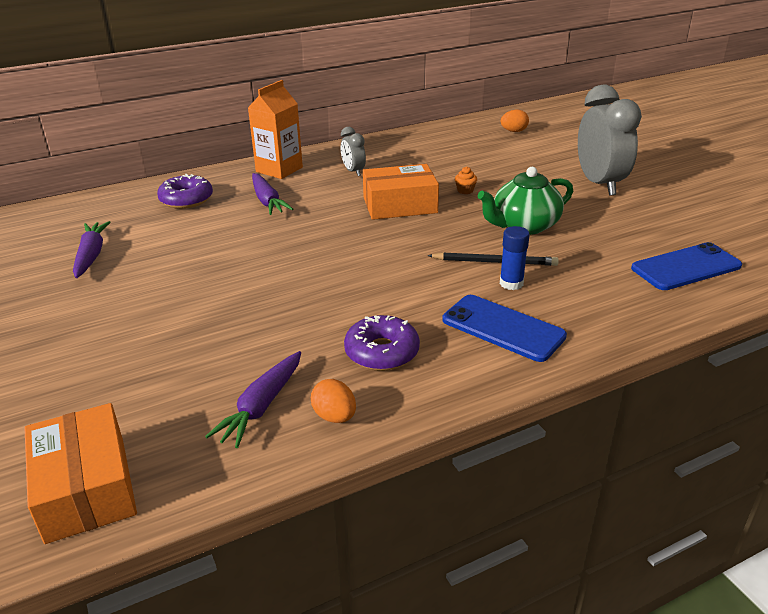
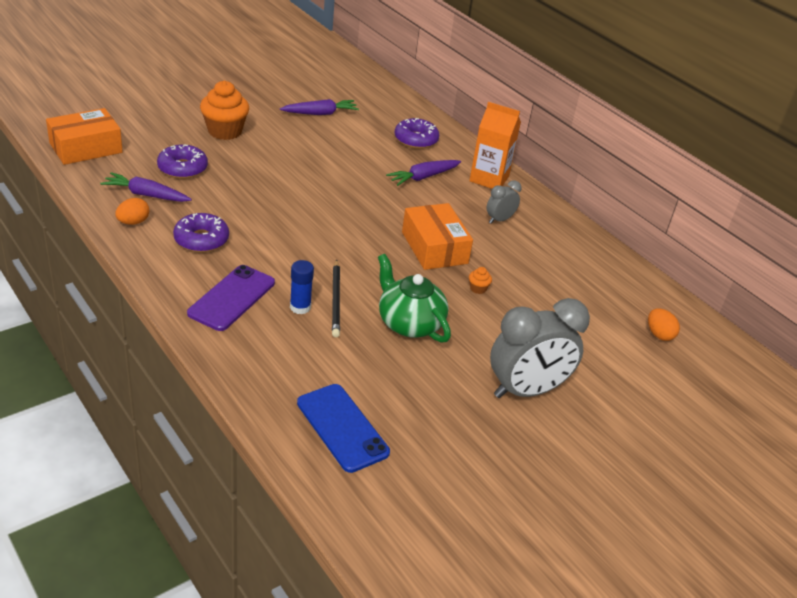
camera: 75 degrees right, 5 degrees up
blue phone [442,295,567,362] -> purple phone [187,265,275,331]
none -> purple donut [157,144,208,179]
none -> orange cupcake [200,81,249,140]

